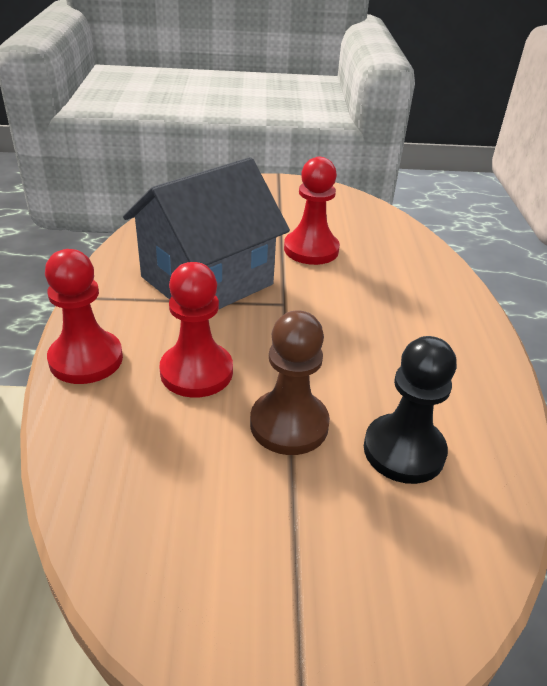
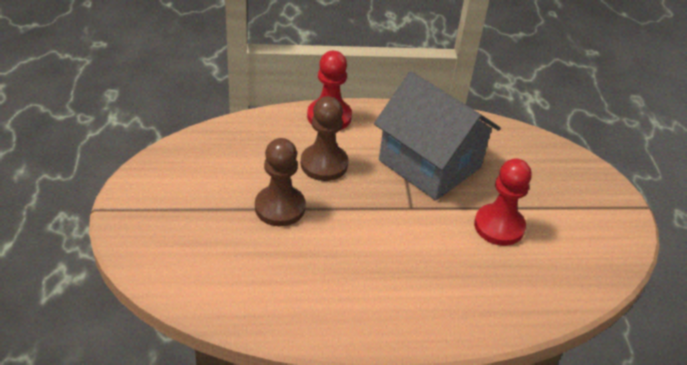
camera: 85 degrees right, 5 degrees up
red pawn [159,262,233,398] -> brown pawn [301,96,348,181]
black pawn [364,336,456,484] -> none

